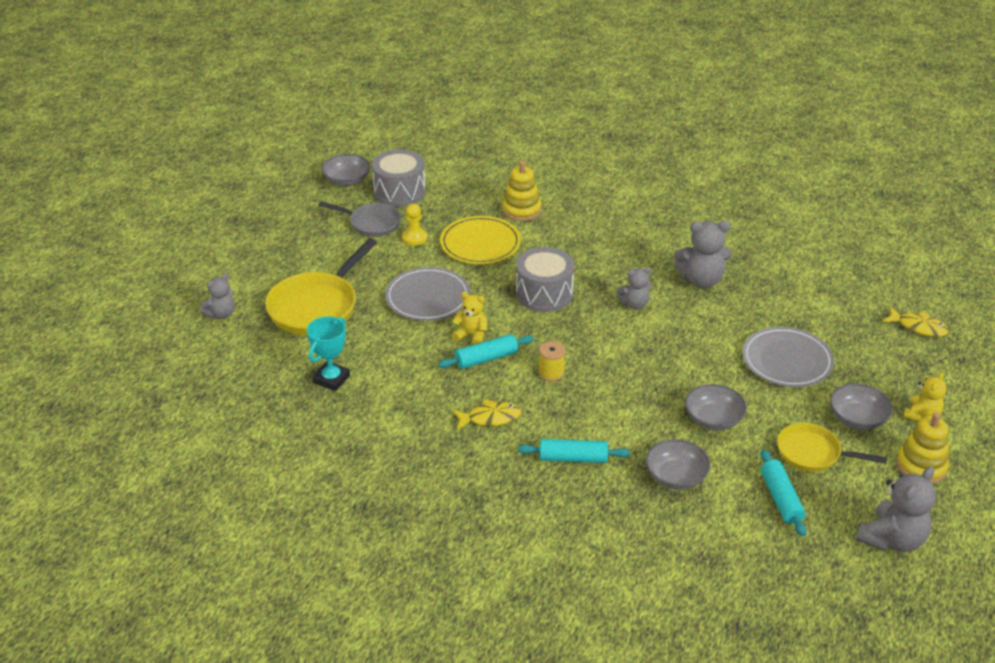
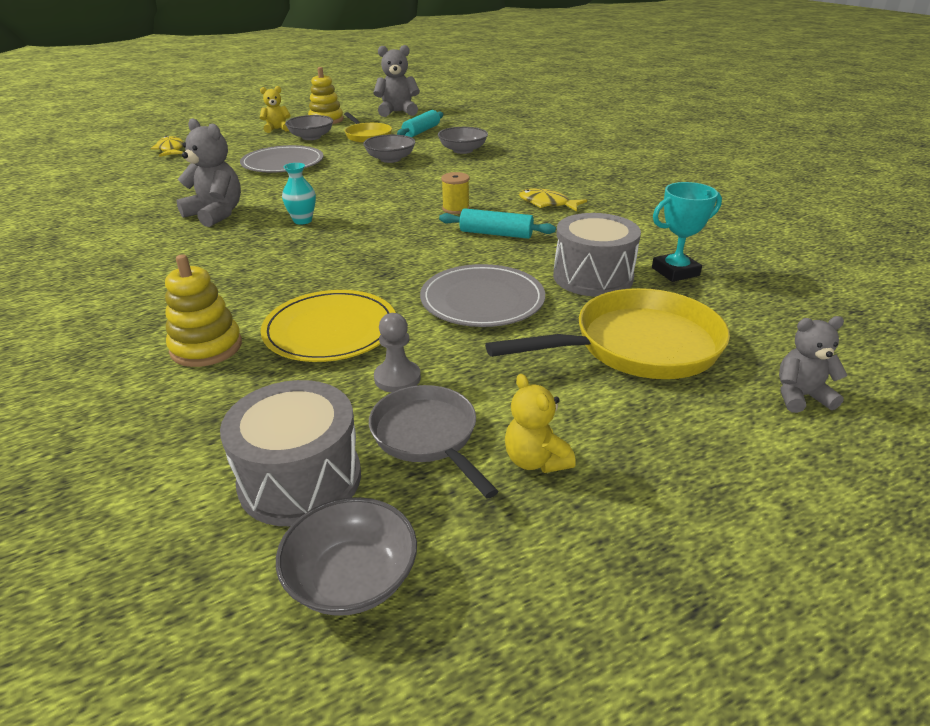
camera: 140 degrees left, 5 degrees down
yellow pawn [402,203,427,245] -> grey pawn [374,313,421,392]
yellow teddy bear [452,292,487,345] -> yellow teddy bear moved to [505,374,576,473]
grey drum [516,247,574,312] -> grey drum moved to [553,213,641,297]
turquoise rolling pin [518,439,630,463] -> none
grey teddy bear [616,267,651,309] -> turquoise vase [282,163,316,225]

